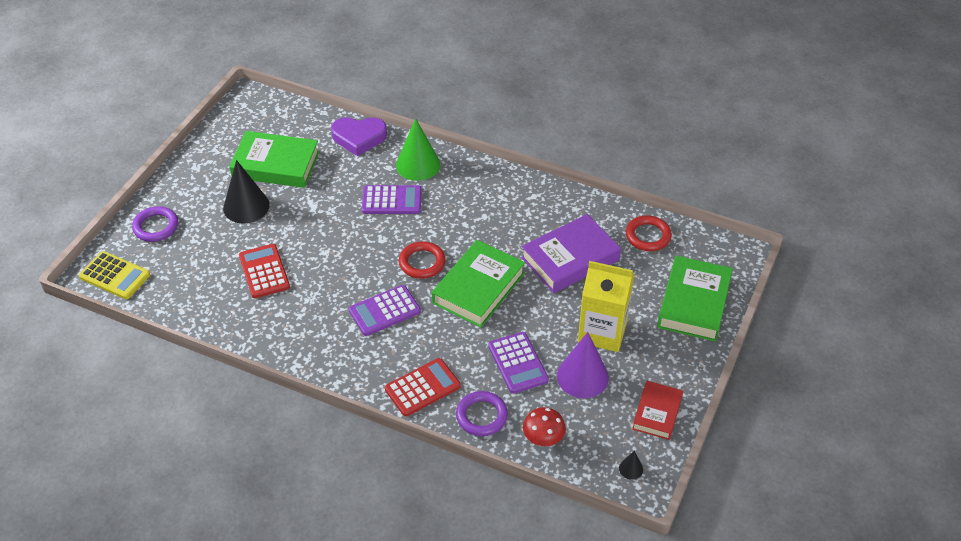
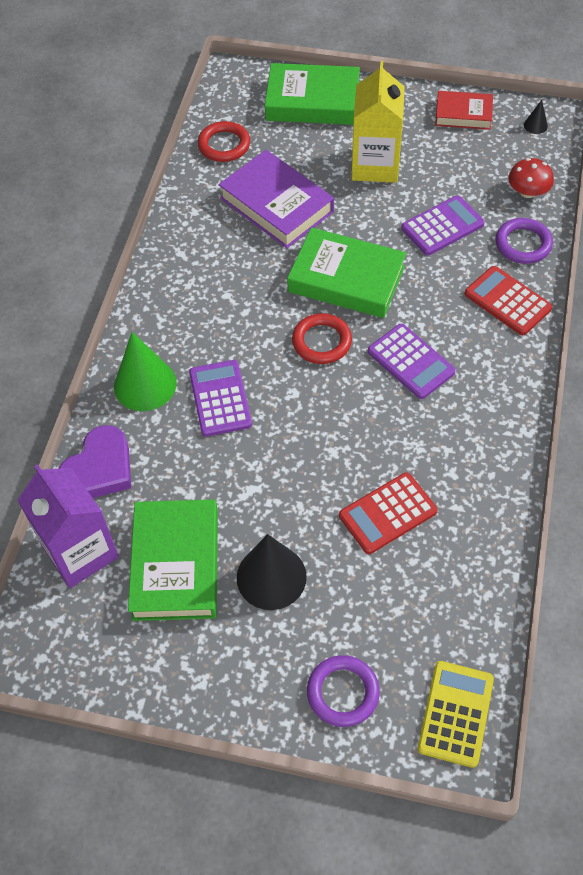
camera: 100 degrees left, 10 degrees up
purple heart [331,117,387,156] -> purple heart turned 45 degrees clockwise [59,425,131,498]
purple cone [557,332,609,398] -> none
none -> purple carton [18,464,119,588]

